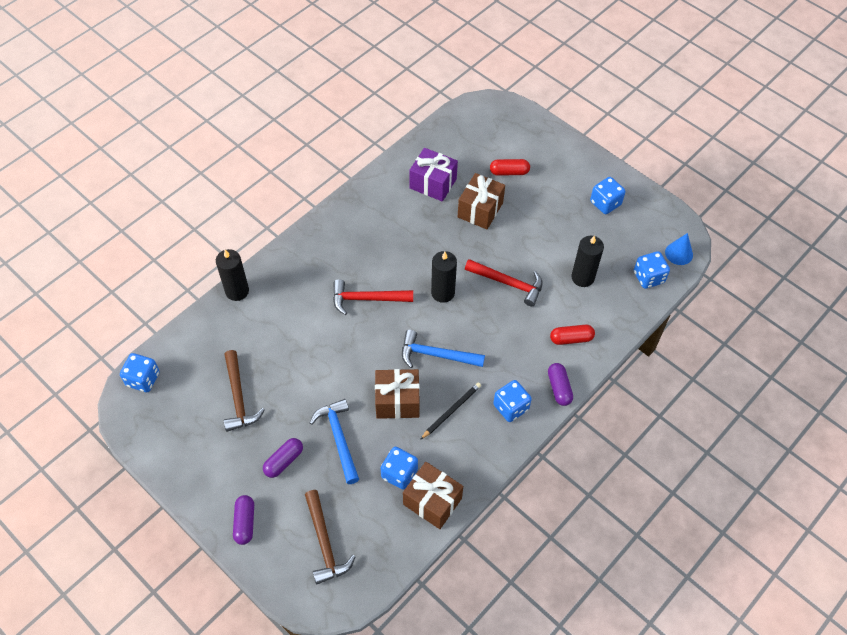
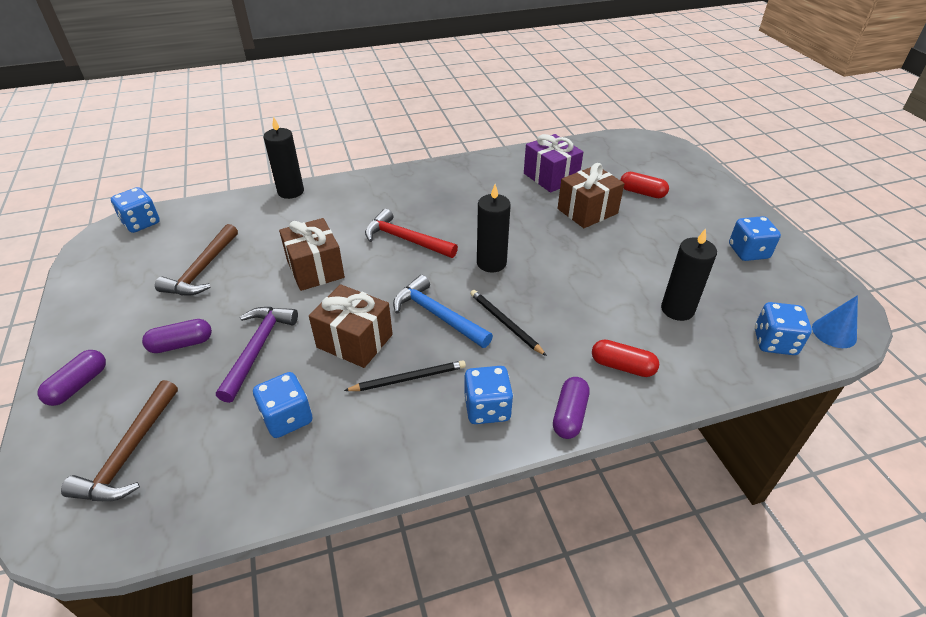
camera: 30 degrees right, 15 degrees down
blue hammer [310,399,359,484] -> purple hammer [216,307,298,403]
brown gift [403,462,463,529] -> brown gift moved to [279,218,345,291]
red hammer [465,259,543,307] -> none
none -> black pencil [470,290,547,356]

